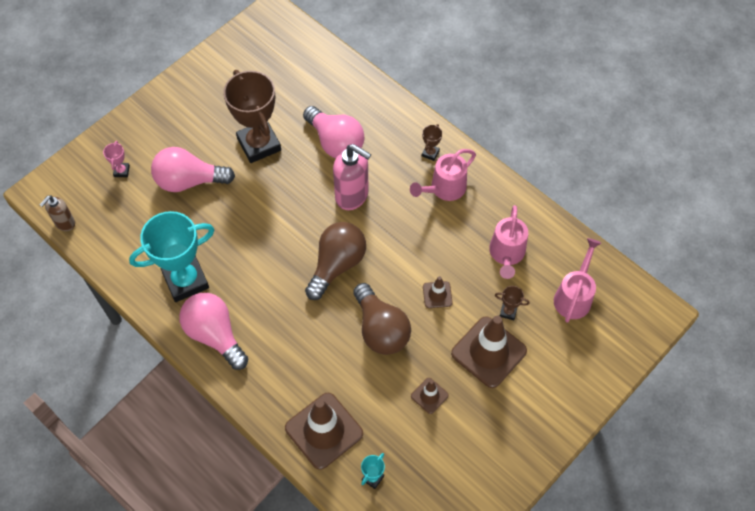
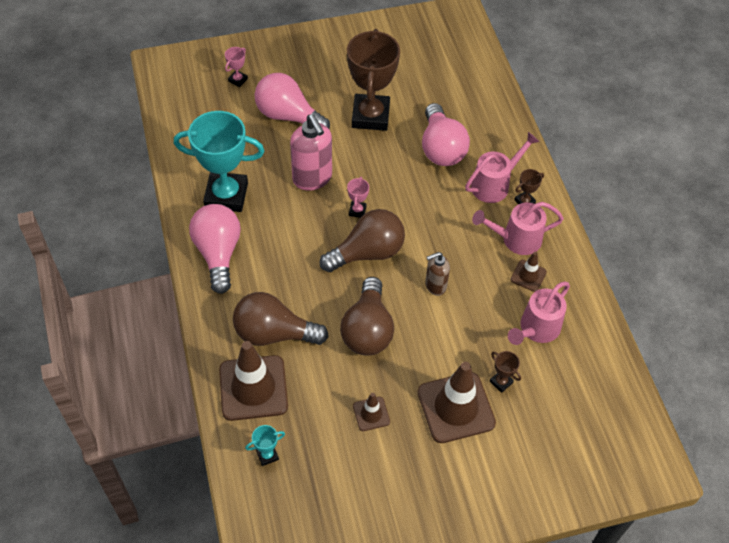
camera: 30 degrees right, 5 degrees down
brown soap dispenser [40,195,75,231] -> brown soap dispenser moved to [425,252,450,296]
pink soap dispenser [333,144,371,210] -> pink soap dispenser moved to [290,114,332,191]
brown traffic cone [423,276,453,308] -> brown traffic cone moved to [511,252,547,292]
pink watering can [554,238,601,323] -> pink watering can moved to [465,132,539,203]
none -> brown light bulb [233,292,329,346]
none -> pink trophy [347,177,369,218]

